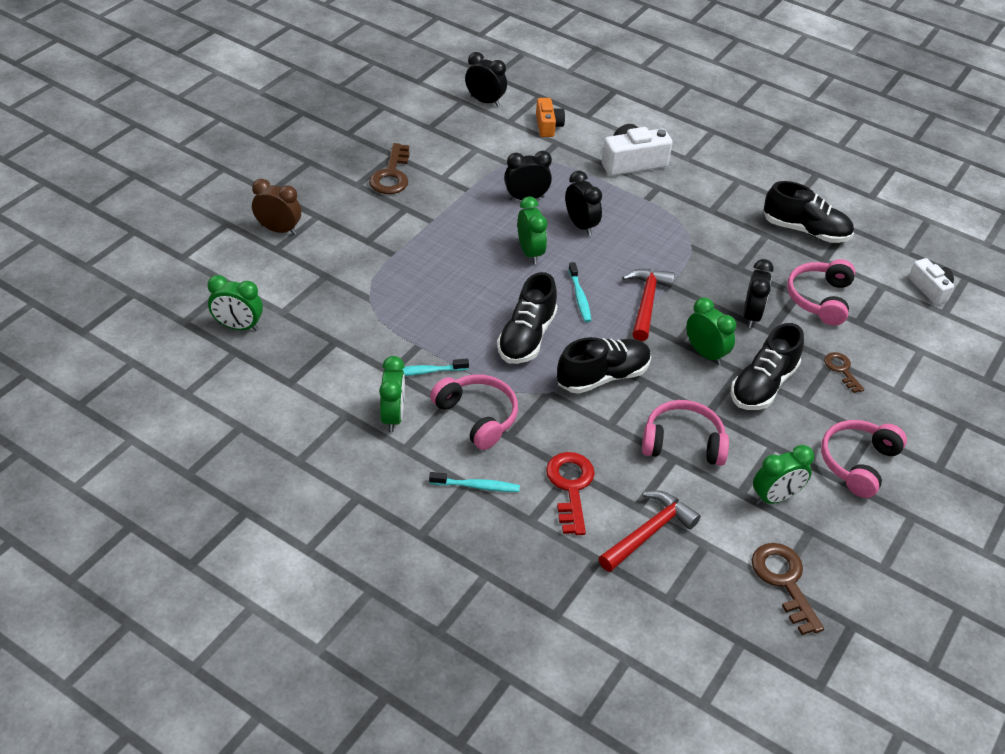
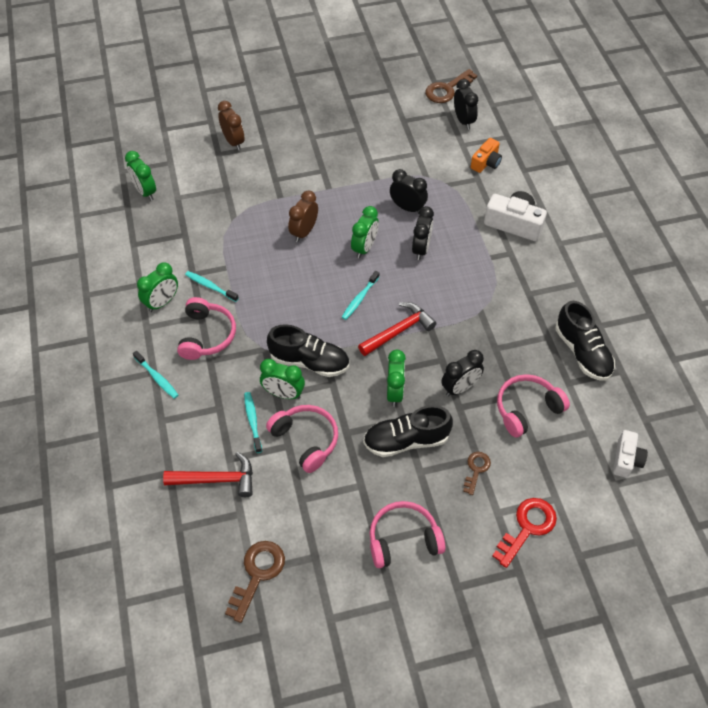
camera: 45 degrees right, 10 degrees up
brown key [369,143,410,194] -> brown key moved to [425,69,477,103]
black shoe [497,272,558,364] -> none
red key [546,452,595,535] -> red key moved to [492,498,557,568]
green clock [753,445,814,505] -> green clock moved to [260,359,305,399]
none -> turquoise toothbrush [244,392,262,453]
none -> brown clock [288,190,318,242]

